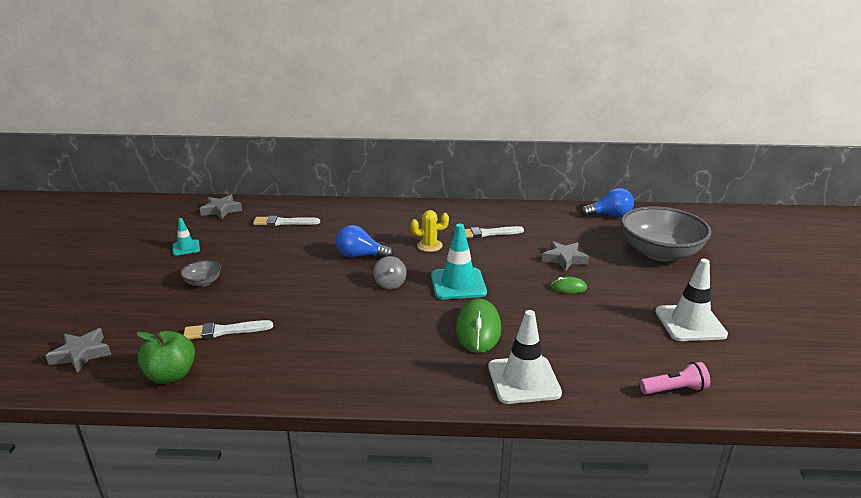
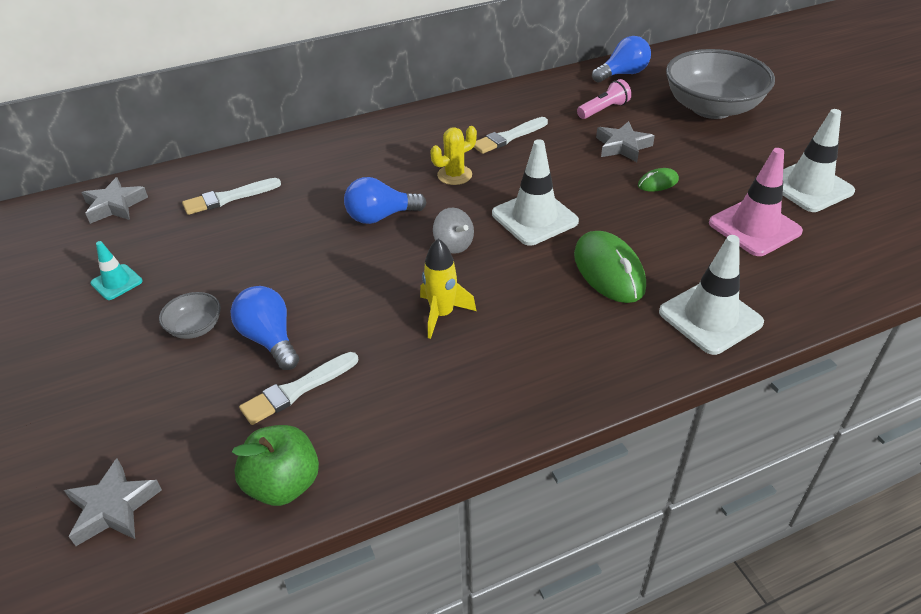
camera: 25 degrees left, 15 degrees up
turquoise traffic cone [431,224,487,299] -> white traffic cone [492,139,579,246]
pink flashlight [640,362,710,394] -> pink flashlight moved to [577,79,632,119]
none -> blue light bulb [231,286,299,370]
none -> yellow rocket [420,239,476,339]
none -> pink traffic cone [709,148,803,256]

